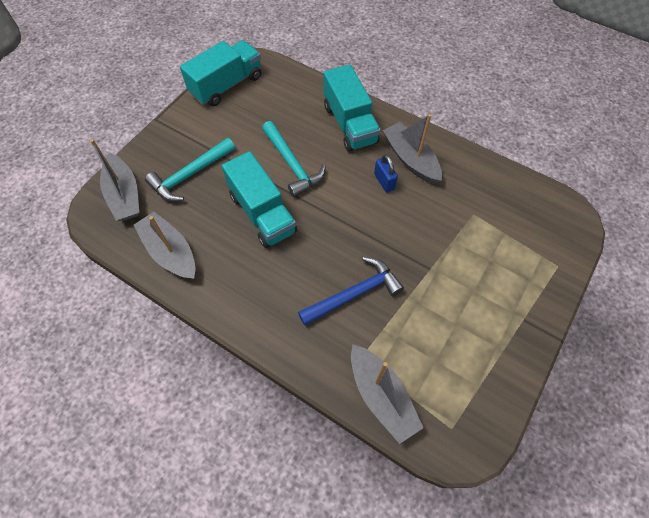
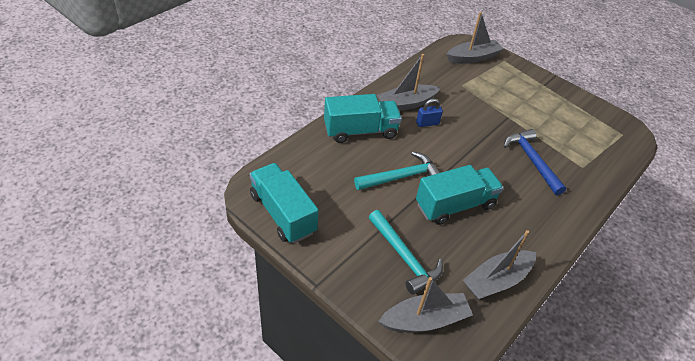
camera: 85 degrees left, 15 degrees down
grey boat [351,344,424,444] -> grey boat moved to [447,12,503,64]

